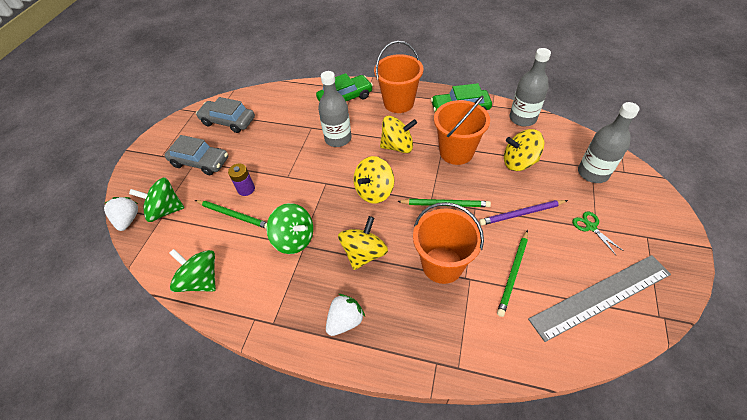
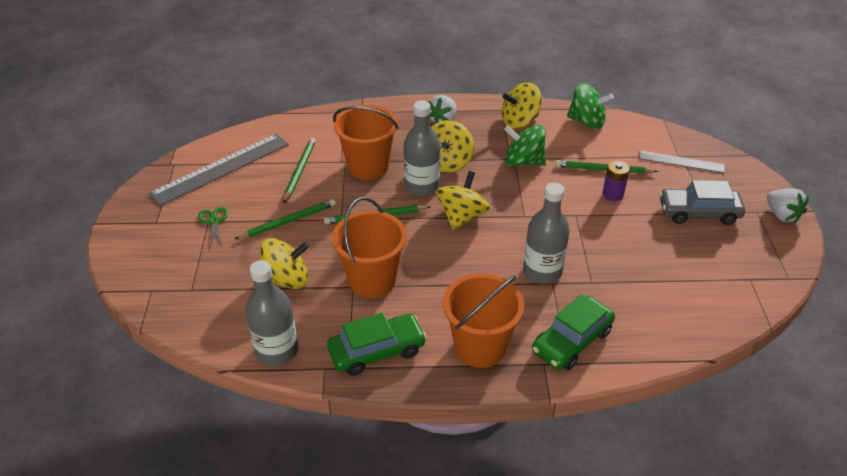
camera: 160 degrees right, 10 degrees down
white strawberry [104,197,138,231] -> white strawberry moved to [767,188,809,223]
green spinning top [129,177,184,222] -> grey ruler [638,150,725,173]
grey car [196,97,255,133] -> none
yellow spinning top [380,116,417,153] -> yellow spinning top moved to [502,82,542,129]
purple pencil [479,200,568,225] -> green pencil [235,199,336,239]
green scissors [572,211,624,255] -> green scissors turned 150 degrees counterclockwise [198,207,228,246]
grey bottle [578,102,640,183] -> grey bottle moved to [404,100,440,196]

